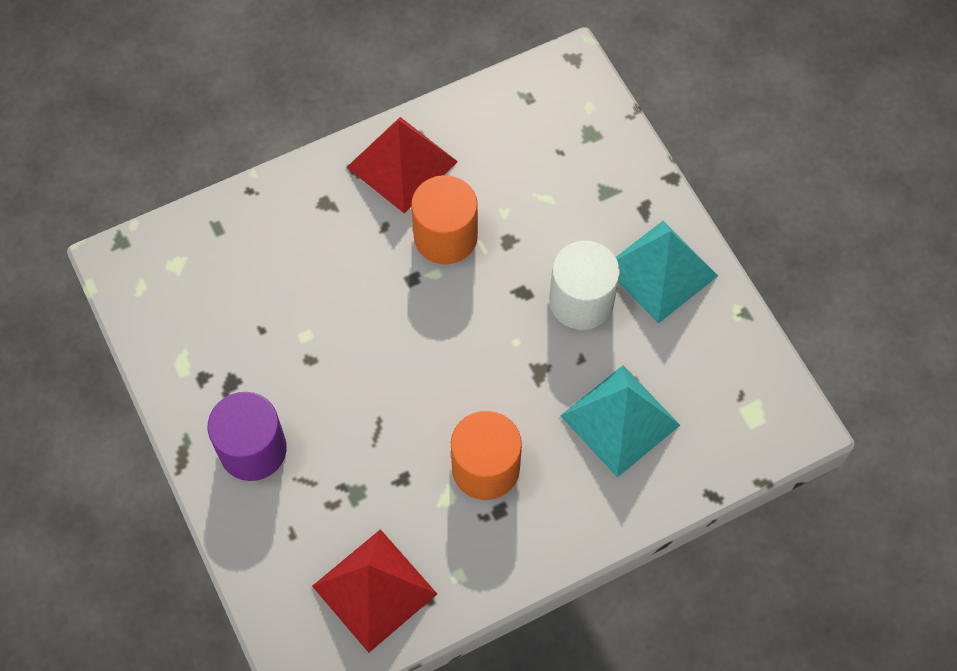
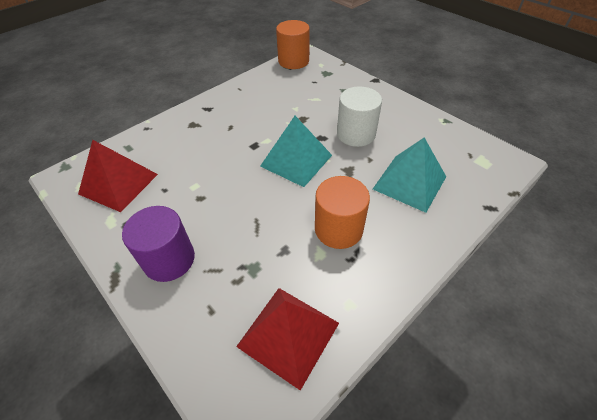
camera: 15 degrees left, 15 degrees down
red pyramid [347,117,458,213] -> red pyramid moved to [78,140,158,212]
orange cylinder [411,175,478,264] -> orange cylinder moved to [276,20,309,69]
turquoise pyramid [616,221,718,324] -> turquoise pyramid moved to [260,116,332,187]

